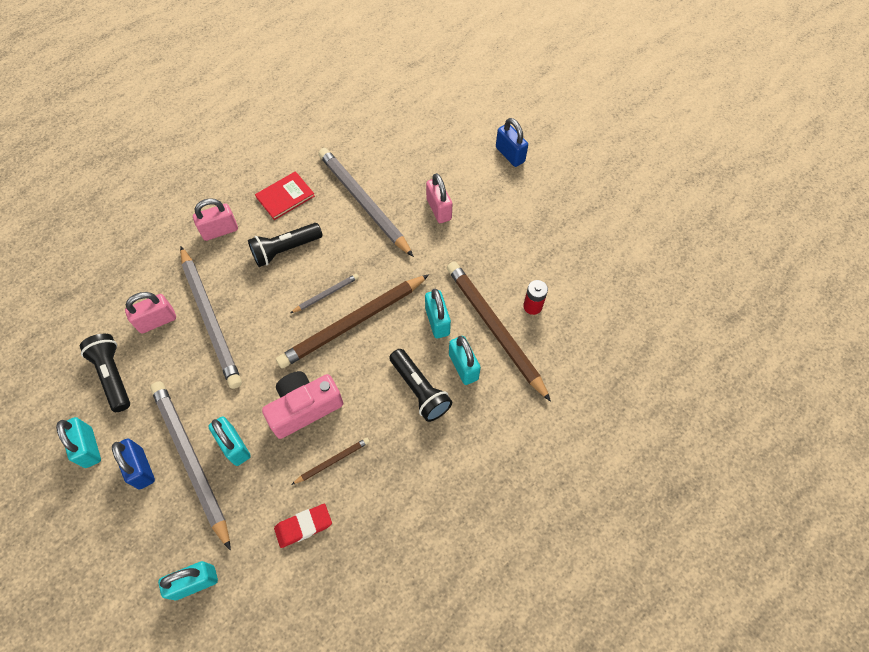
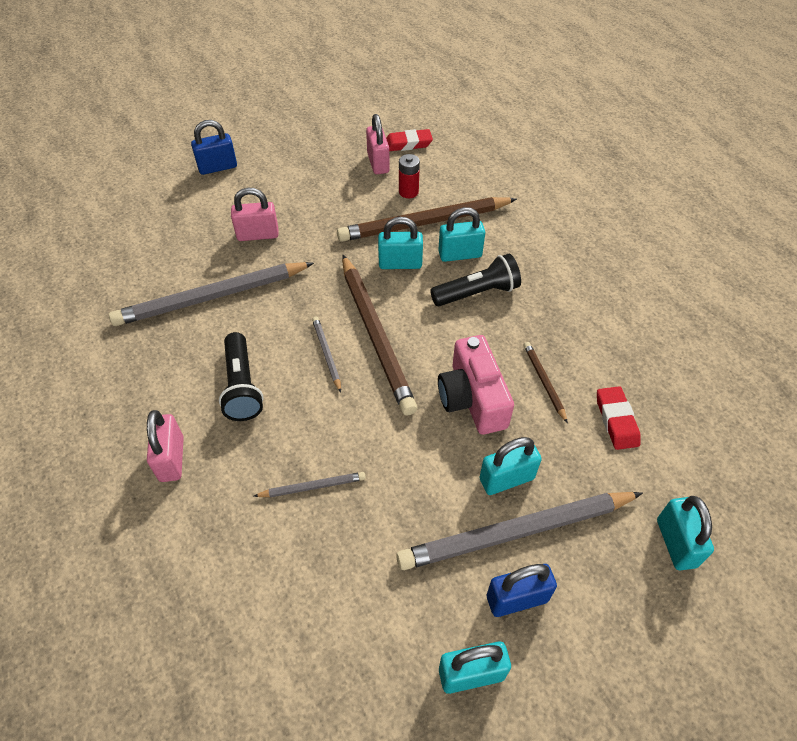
camera: 75 degrees left, 10 degrees down
black flashlight [80,334,130,412] -> none
pink padlock [125,292,176,334] -> pink padlock moved to [366,114,390,174]
grey pencil [180,246,242,389] -> grey pencil [254,472,366,497], size x0.45
red book [255,171,315,220] -> none
none -> red eraser [386,129,433,151]

